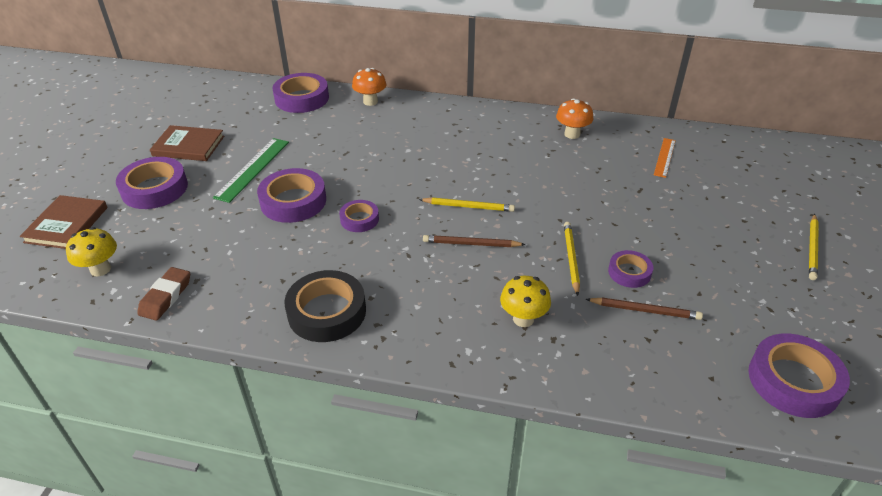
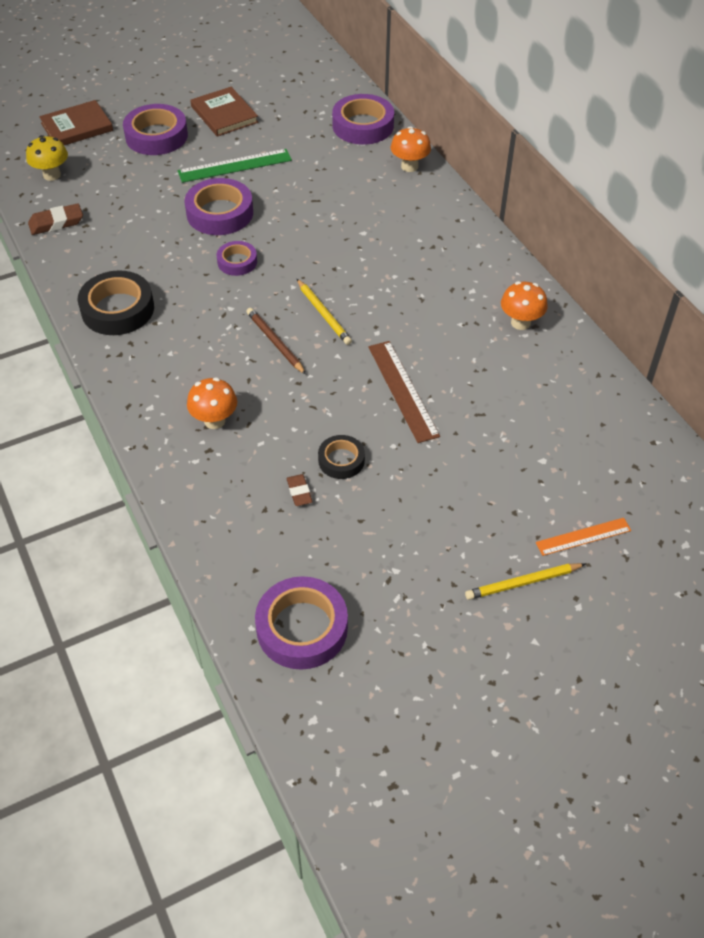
camera: 50 degrees right, 10 degrees up
yellow mushroom [500,276,551,327] -> orange mushroom [187,378,237,429]
yellow pencil [564,222,580,296] -> none
brown pencil [586,298,703,320] -> brown eraser [286,474,313,506]
purple tape [608,250,653,288] -> black tape [318,435,365,479]
orange ruler [654,138,676,178] -> orange ruler moved to [536,518,631,556]
none -> brown ruler [368,341,440,443]

